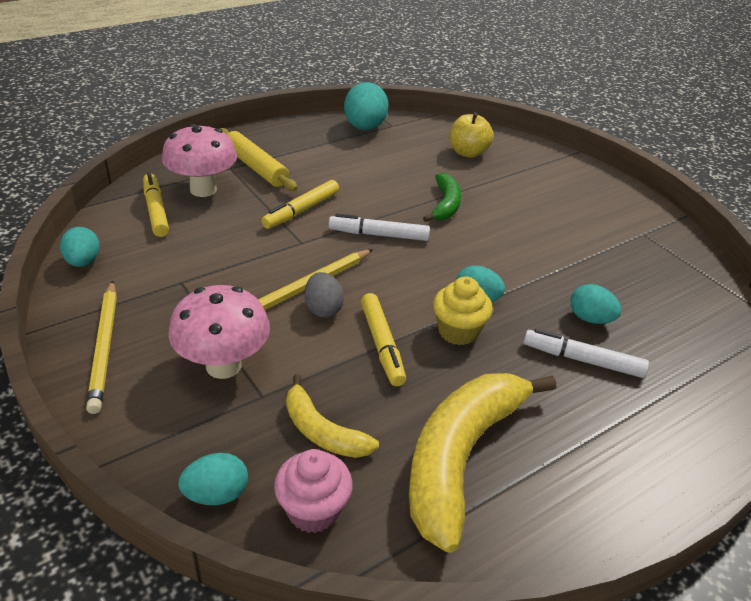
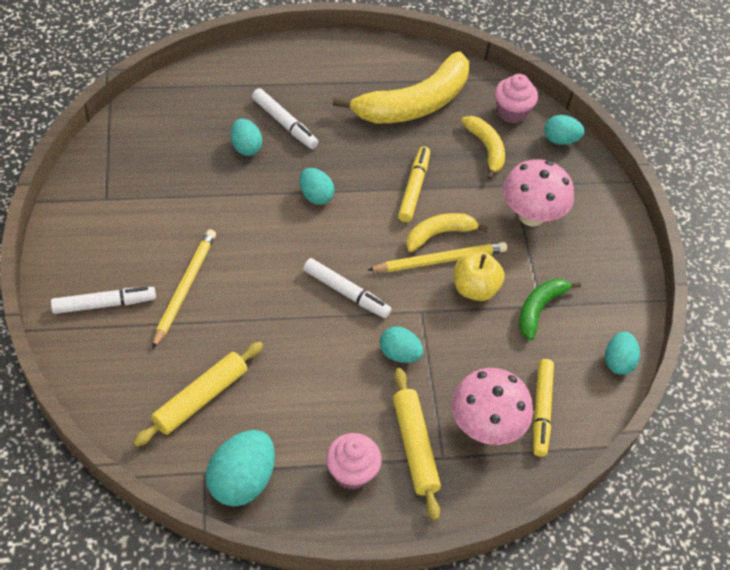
camera: 155 degrees left, 15 degrees up
yellow pencil [86,280,117,414] -> yellow pencil moved to [152,229,216,349]
yellow marker [261,180,339,229] -> turquoise egg [380,326,423,363]
grey egg [305,272,344,318] -> yellow banana [406,213,488,252]
green banana [423,173,461,222] -> green banana moved to [519,279,581,340]
yellow cupcake [433,276,493,345] -> none
yellow apple [450,112,494,158] -> yellow apple moved to [454,252,505,301]
none -> white marker [51,287,156,314]
none -> yellow rolling pin [133,342,263,447]
none -> pink cupcake [326,433,381,490]

